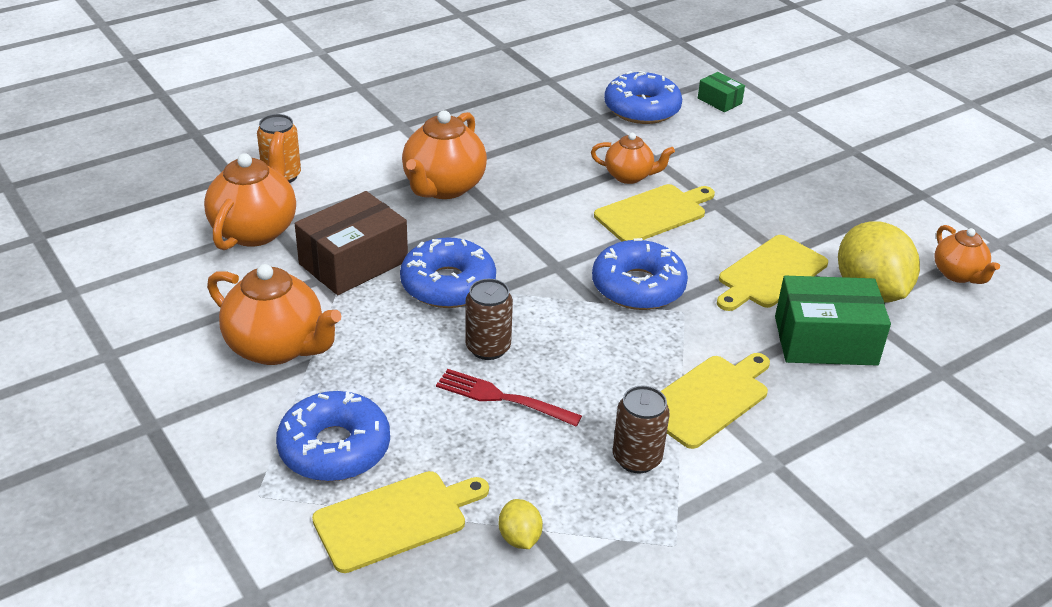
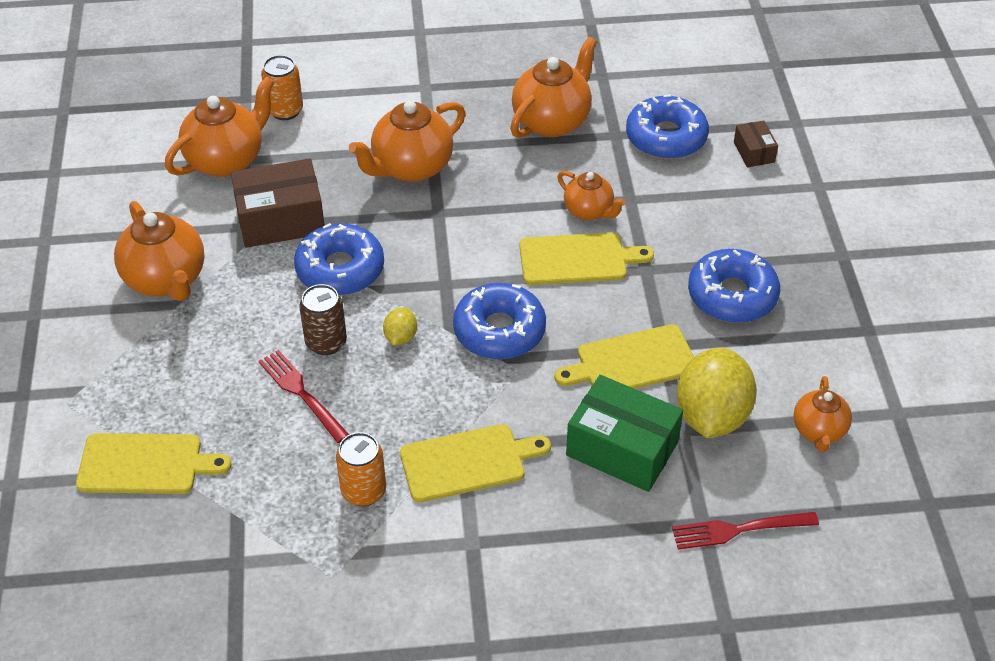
camera: 30 degrees right, 10 degrees up
blue donut [276,391,390,481] -> blue donut moved to [688,249,780,323]
yellow lemon [499,499,543,549] -> yellow lemon moved to [383,307,417,345]
brown can [613,385,670,474] -> orange can [336,432,386,506]
green box [698,72,745,112] -> brown box [734,120,778,167]
none -> orange teapot [510,37,597,138]
none -> red fork [672,512,819,550]

